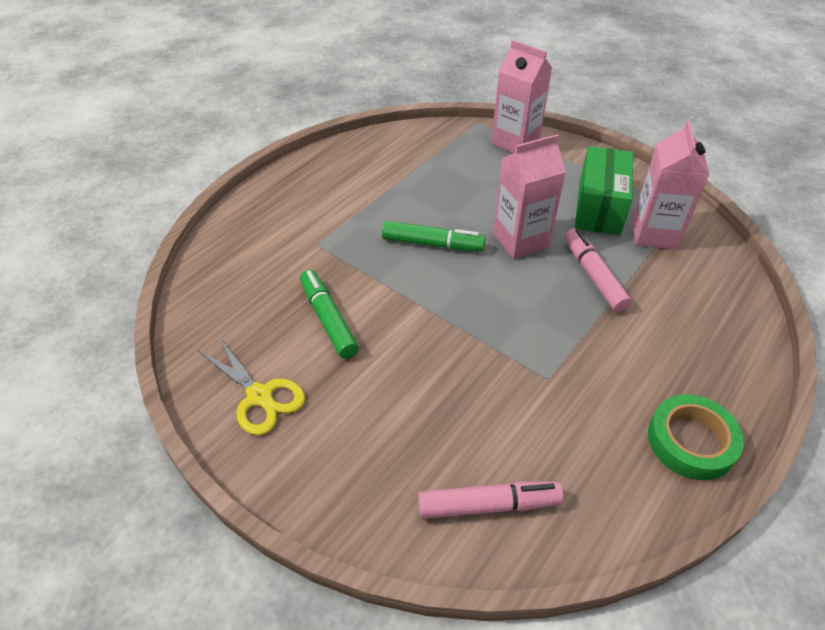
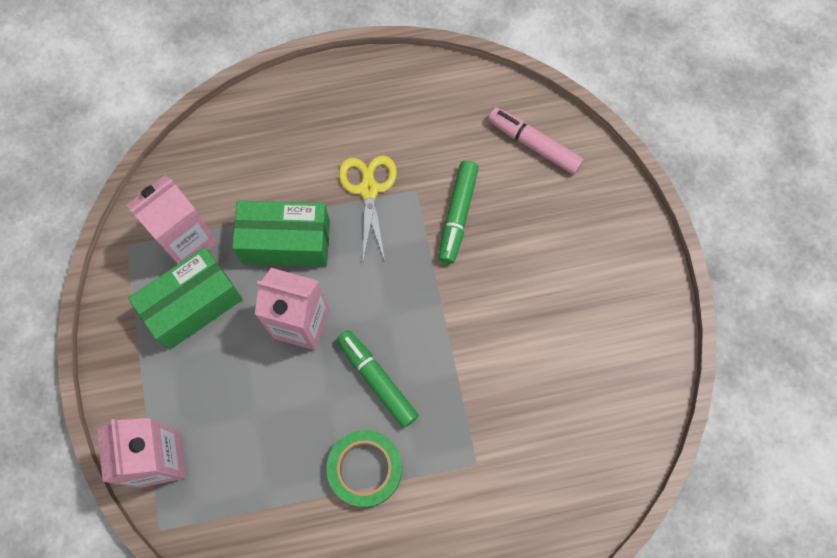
camera: 140 degrees left, 25 degrees up
yellow scissors [198,338,305,435] -> yellow scissors moved to [339,156,397,261]
green marker [300,270,359,359] -> green marker moved to [438,161,479,264]
pink marker [565,228,632,312] -> green box [232,200,330,267]
green tape [648,394,744,480] -> green tape moved to [326,430,402,507]

